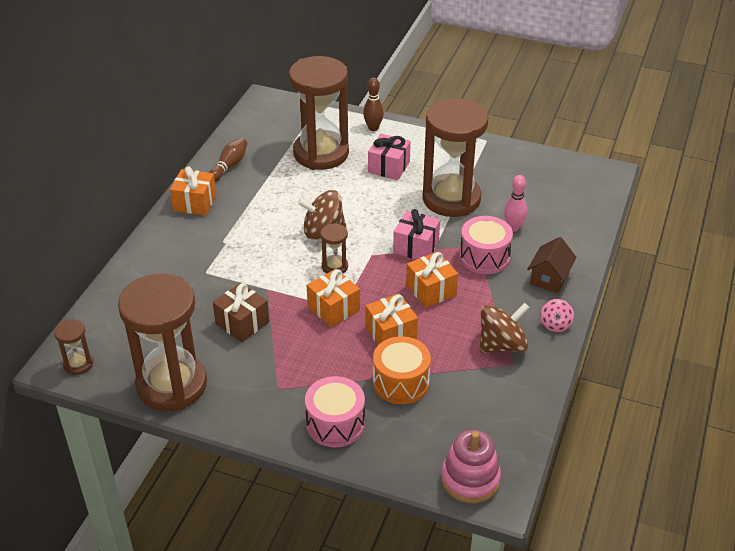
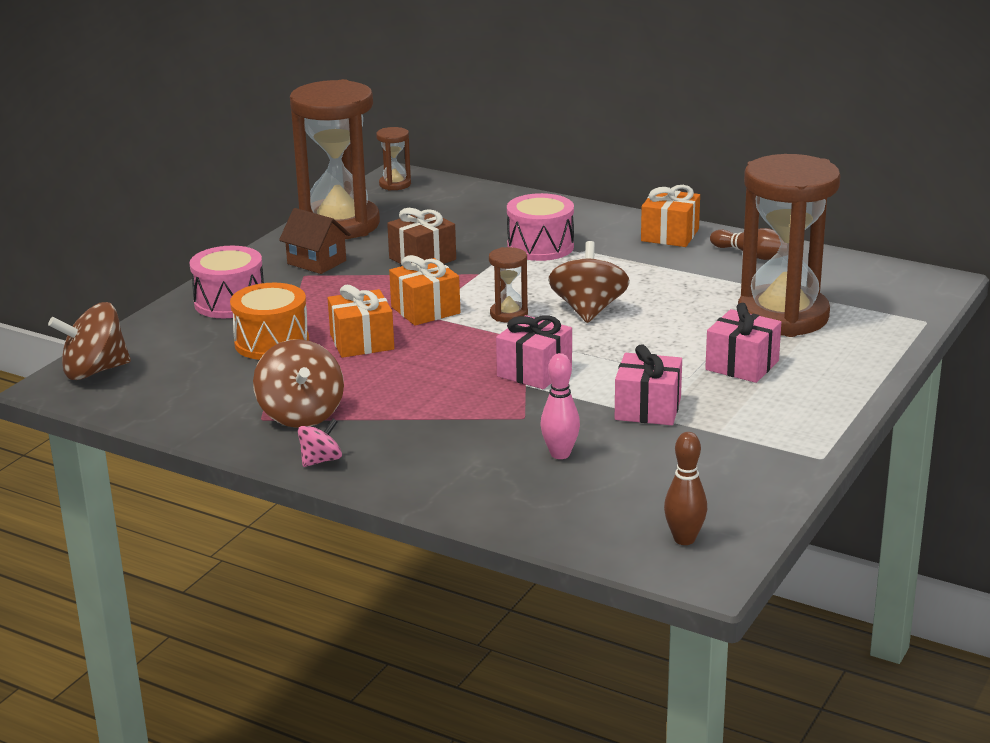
camera: 100 degrees right, 15 degrees down
brown bowling pin [363,78,384,131] -> brown bowling pin moved to [664,432,707,545]
orange gift [406,252,458,308] -> none
brown hourglass [422,98,488,217] -> pink gift [615,344,682,425]
pink stacking toy [441,430,501,503] -> brown spinning top [48,302,131,380]
pink drum [460,216,513,274] -> pink drum moved to [507,193,574,261]
brown house [527,237,577,293] -> brown house moved to [279,208,351,274]
pink spinning top [540,299,574,332] -> pink spinning top turned 120 degrees clockwise [298,419,342,467]

